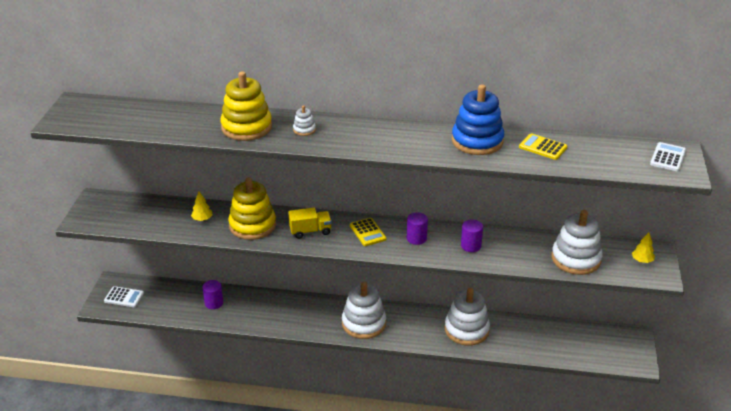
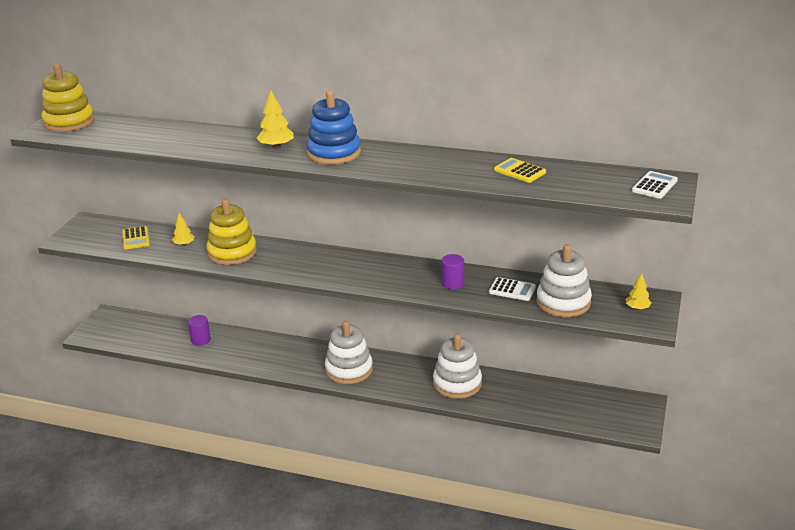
camera: 10 degrees right, 5 degrees down
white calculator [104,286,144,307] -> white calculator moved to [489,277,536,301]
yellow stacking toy [220,71,272,141] -> yellow stacking toy moved to [42,64,94,132]
yellow truck [288,208,332,239] -> none
white stacking toy [293,106,316,136] -> yellow tree [257,90,294,149]
yellow calculator [350,218,387,246] -> yellow calculator moved to [122,226,150,250]
purple cylinder [407,212,428,245] -> none
blue stacking toy [452,84,504,155] -> blue stacking toy moved to [306,90,361,165]

